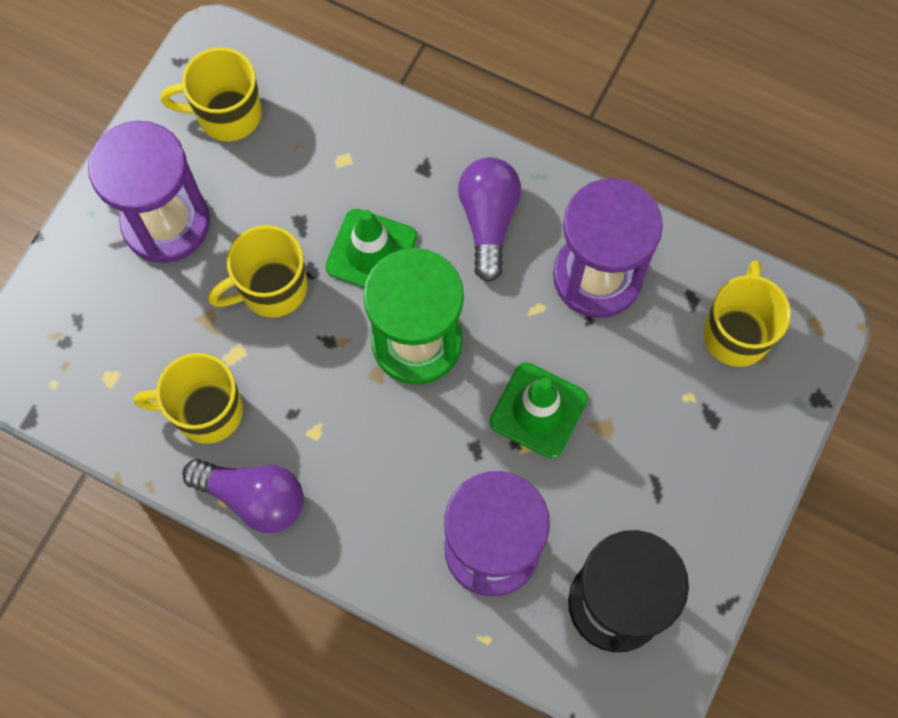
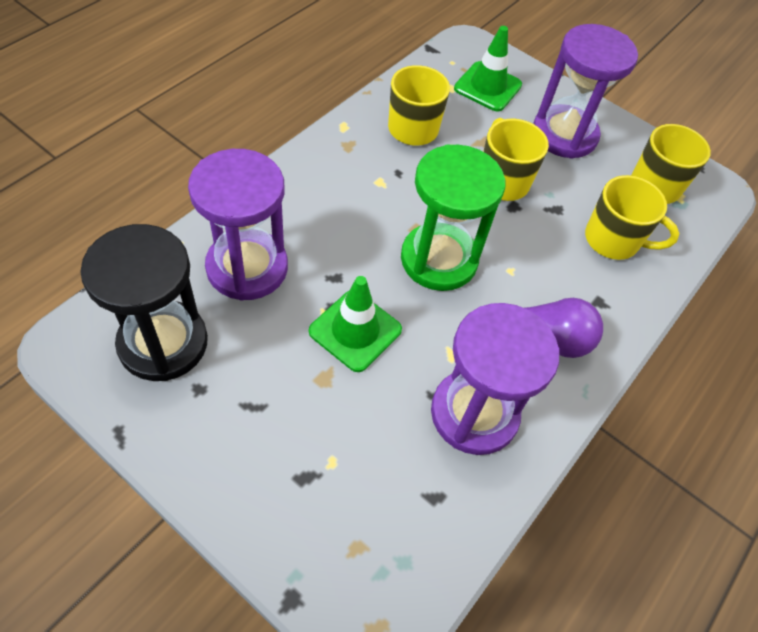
camera: 95 degrees right, 15 degrees down
purple light bulb [182,459,304,533] -> none
green traffic cone [325,209,417,288] -> green traffic cone moved to [454,26,522,112]
yellow mug [703,260,791,367] -> yellow mug moved to [585,175,680,260]

